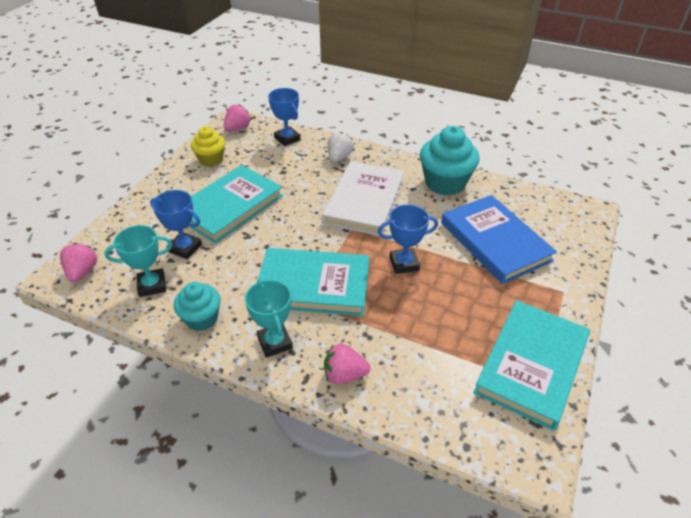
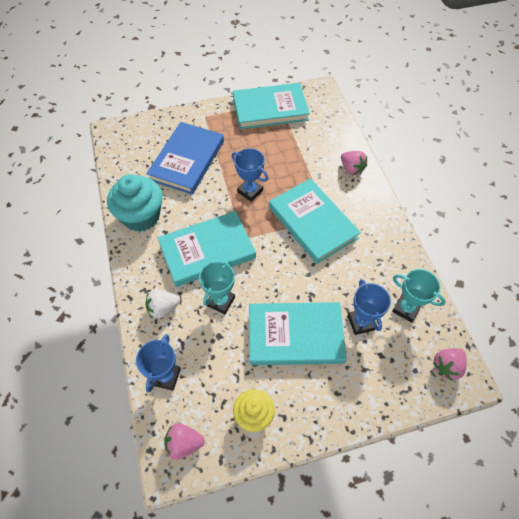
camera: 130 degrees left, 15 degrees up
turquoise cupcake [174,282,221,331] -> none
turquoise trophy [245,279,293,358] -> turquoise trophy moved to [199,260,235,314]
white book [322,161,405,236] -> turquoise book [158,211,256,287]

